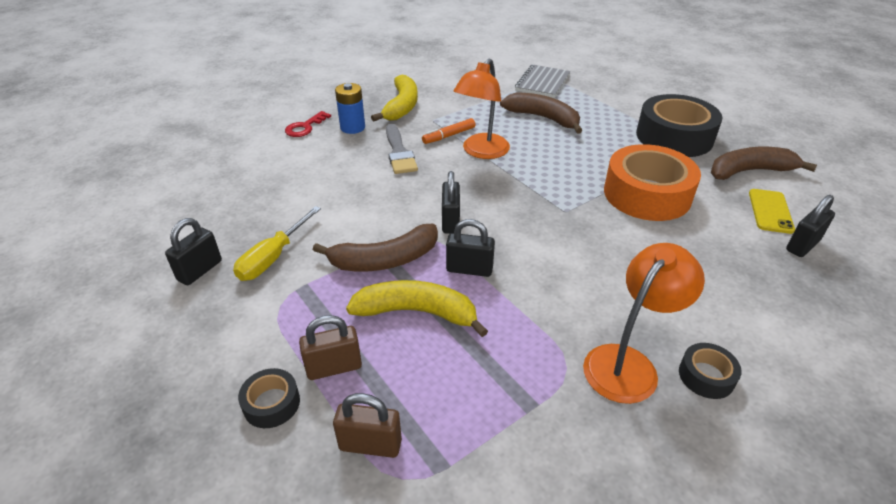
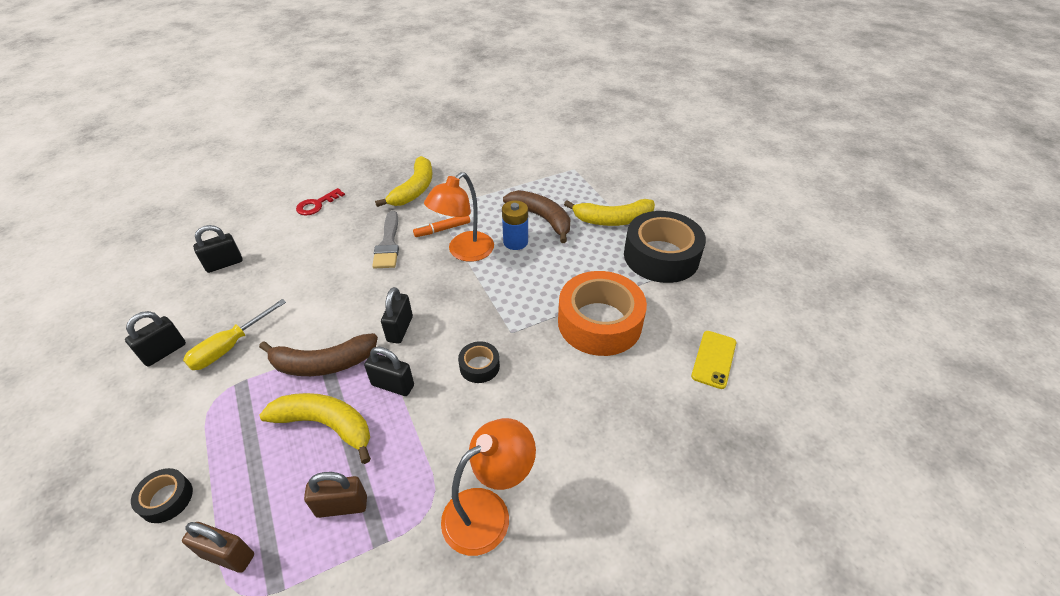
camera: 10 degrees right, 5 degrees up
brown padlock [299,315,362,380] -> brown padlock moved to [304,472,367,518]
blue battery [335,83,365,134] -> blue battery moved to [502,200,528,250]
grey notebook [515,65,571,98] -> none
black tape [679,343,741,399] -> black tape moved to [458,341,500,383]
brown banana [711,147,817,180] -> none
black padlock [786,195,835,257] -> black padlock moved to [193,225,243,273]
none -> yellow banana [564,199,655,226]

